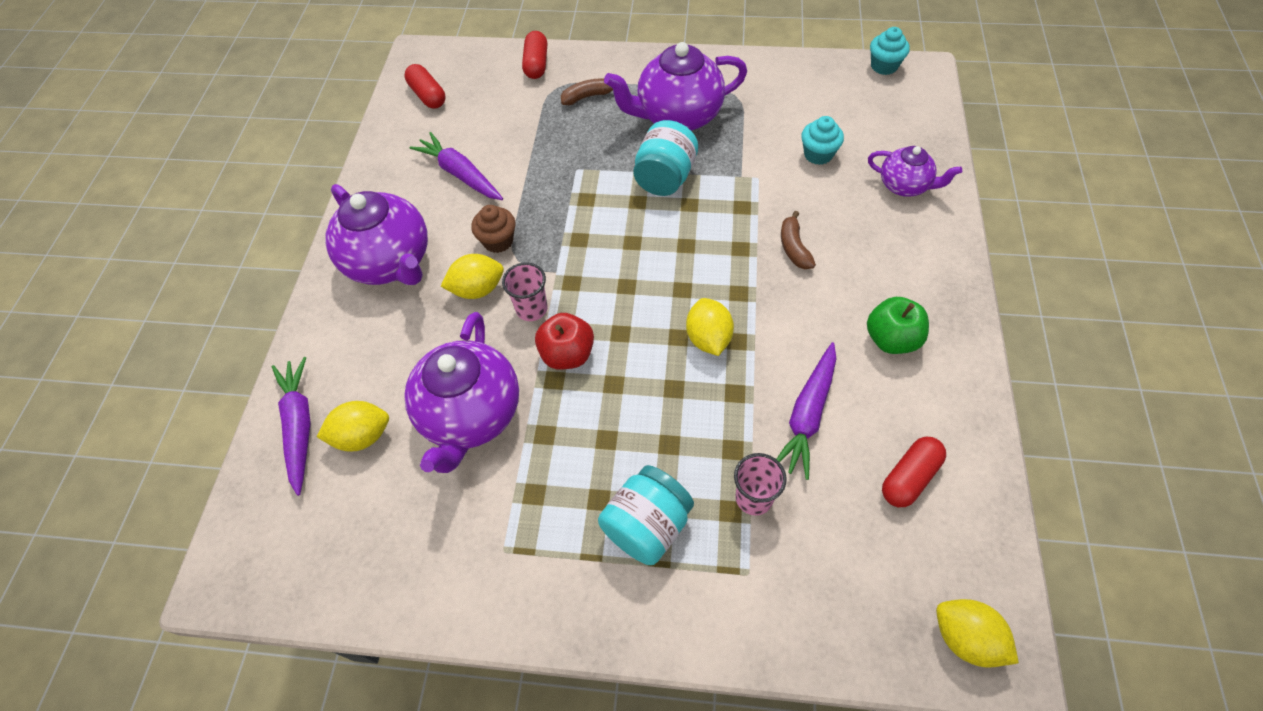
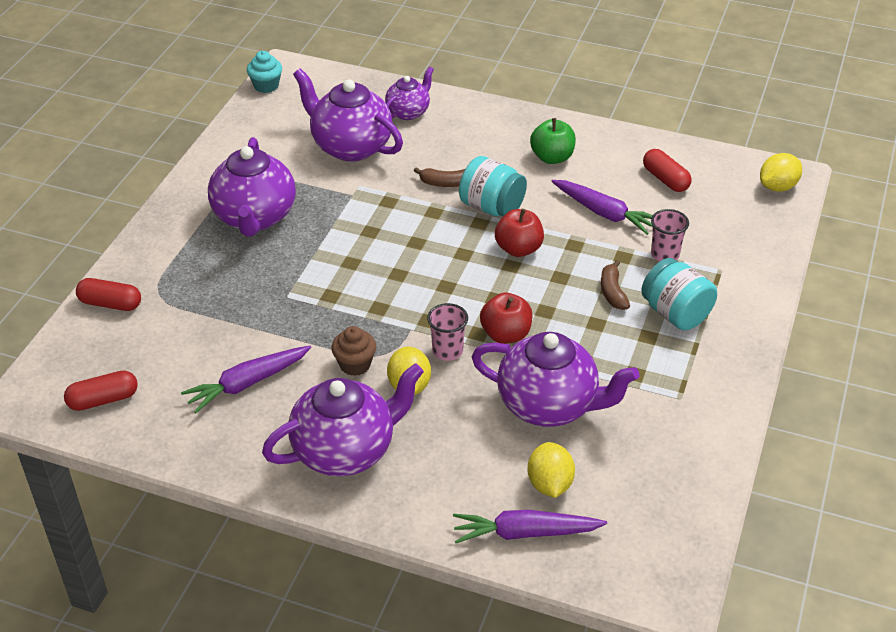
camera: 80 degrees left, 15 degrees down
brown banana [561,78,613,105] -> brown banana moved to [601,260,630,310]
turquoise jar [633,120,698,196] -> turquoise jar moved to [459,156,527,216]
yellow lemon [686,298,734,356] -> red apple [495,209,544,257]
turquoise cupcake [801,116,844,165] -> purple teapot [293,68,403,162]

